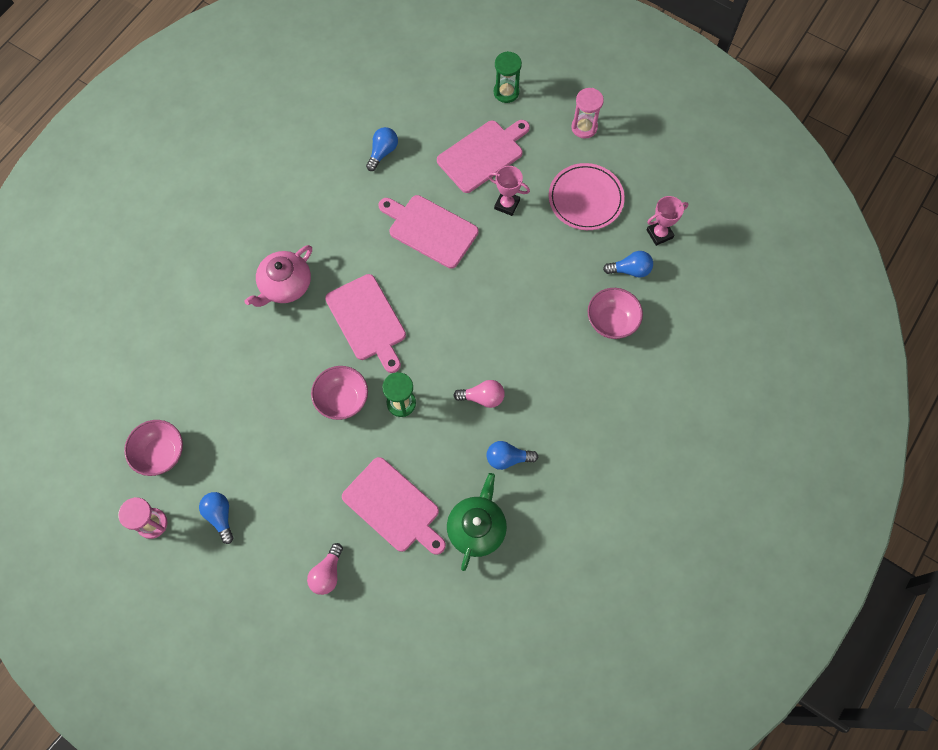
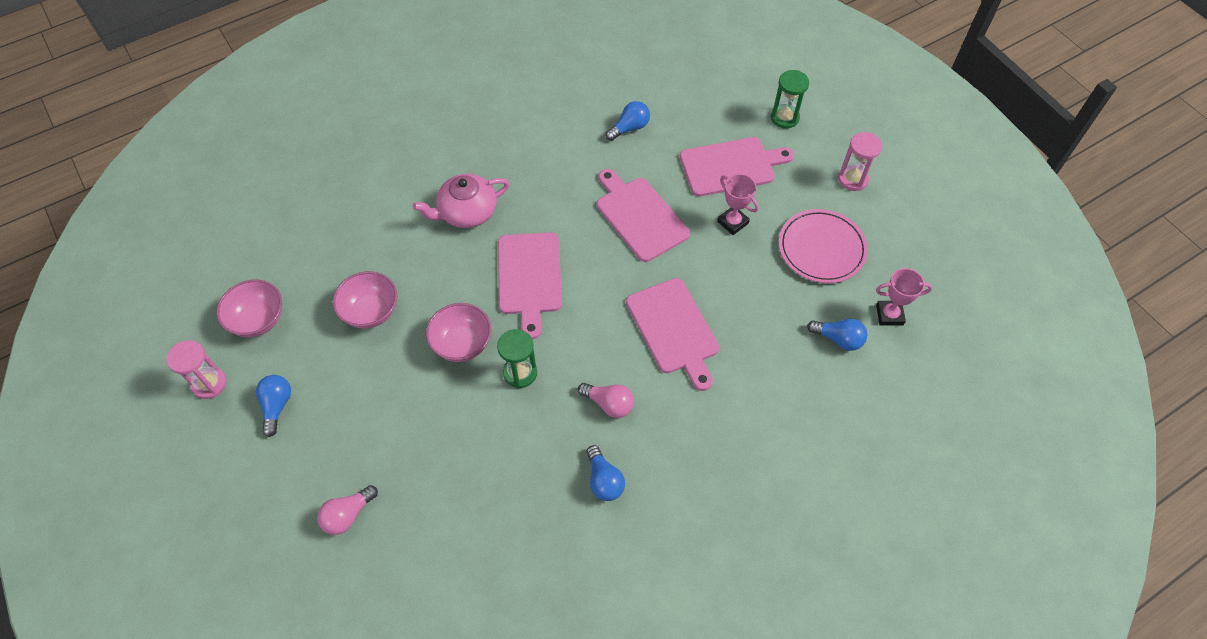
camera: 25 degrees right, 10 degrees down
pink cutting board [342,457,446,555] -> pink cutting board moved to [626,278,719,391]
green teapot [447,473,507,571] -> none
blue light bulb [486,441,538,470] -> blue light bulb turned 135 degrees counterclockwise [587,445,625,501]
pink bowl [588,288,643,339] -> pink bowl moved to [333,271,397,329]

